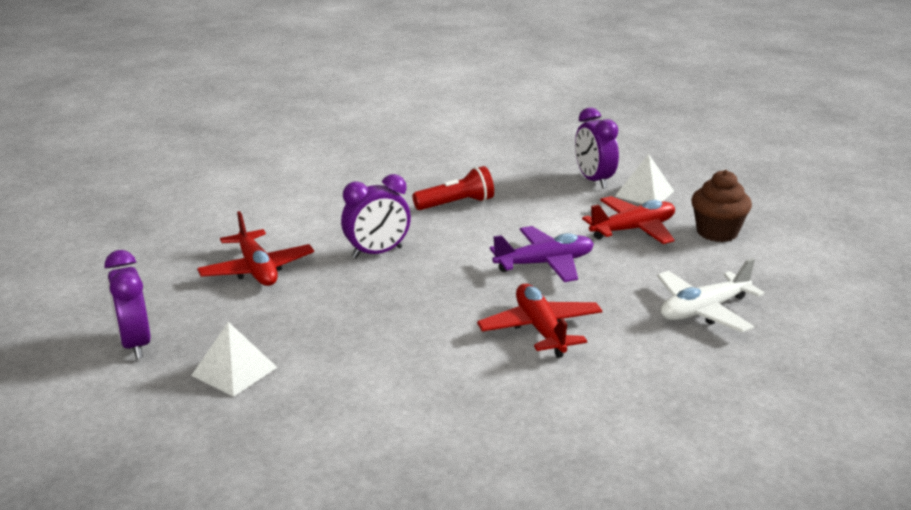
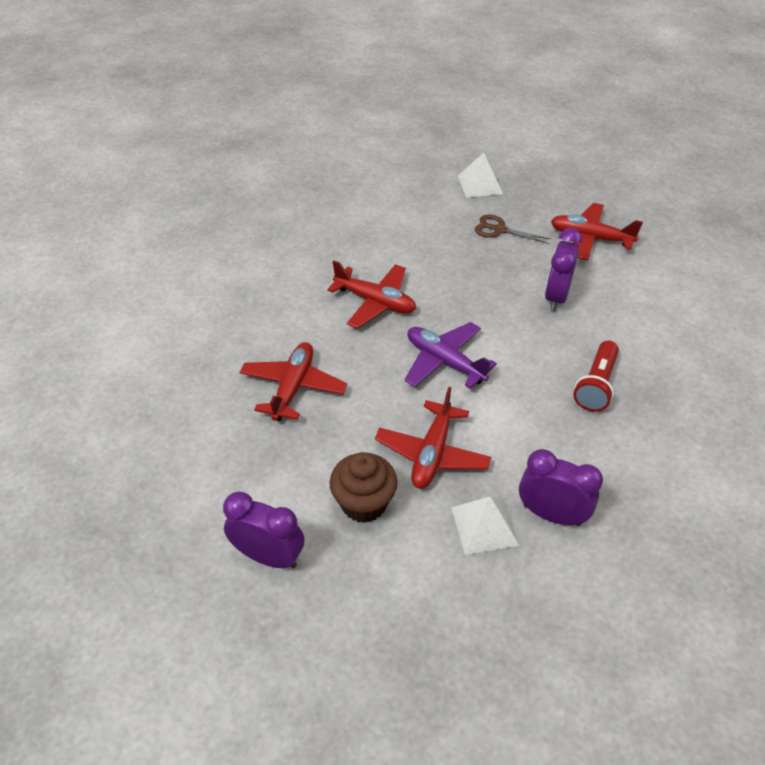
camera: 135 degrees right, 20 degrees up
purple clock [105,250,151,359] -> purple clock moved to [223,492,304,568]
purple plane [490,226,594,282] -> purple plane turned 105 degrees clockwise [404,322,497,389]
white plane [657,258,764,332] -> red plane [240,342,347,421]
none -> brown scissors [475,215,551,244]

